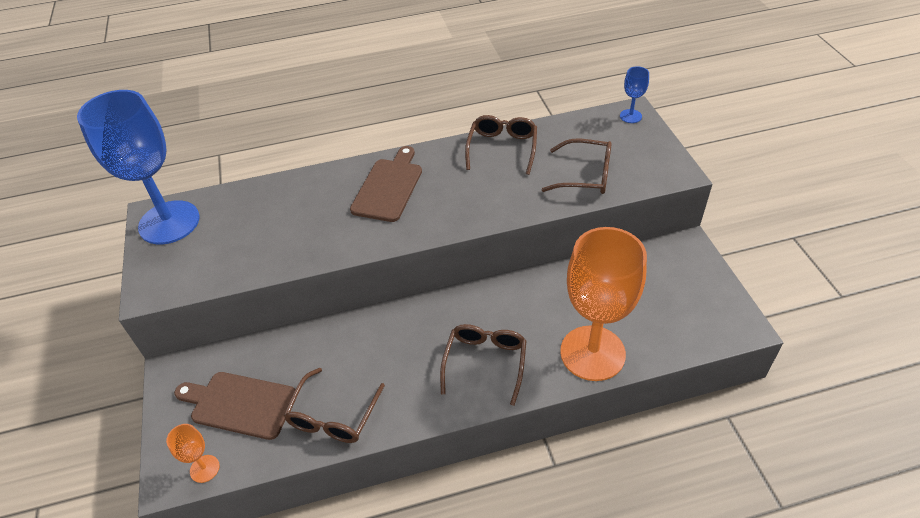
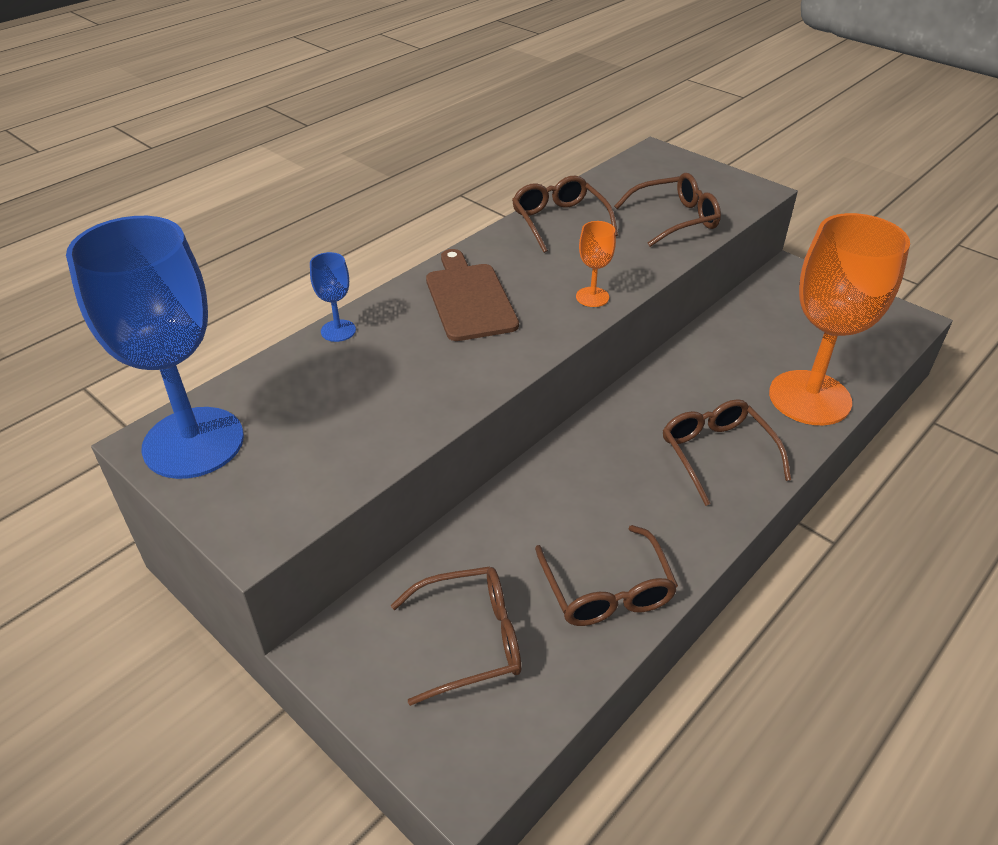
camera: 35 degrees left, 5 degrees down
orange goblet [166,424,220,483] -> orange goblet moved to [576,221,616,307]
brown cutting board [174,372,296,440] -> brown glasses [391,566,521,706]
blue goblet [620,66,649,123] -> blue goblet moved to [310,252,356,342]

